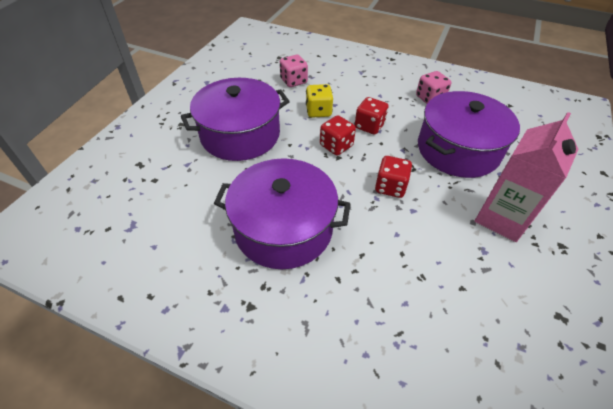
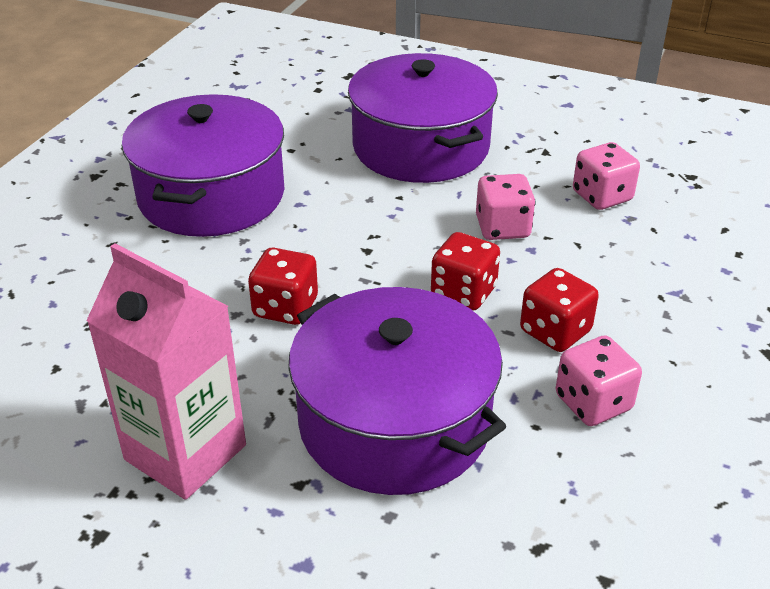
camera: 90 degrees right, 10 degrees down
yellow dice [306,84,333,117] -> pink dice [476,174,536,240]
red dice [320,115,356,156] -> red dice moved to [520,268,599,352]

